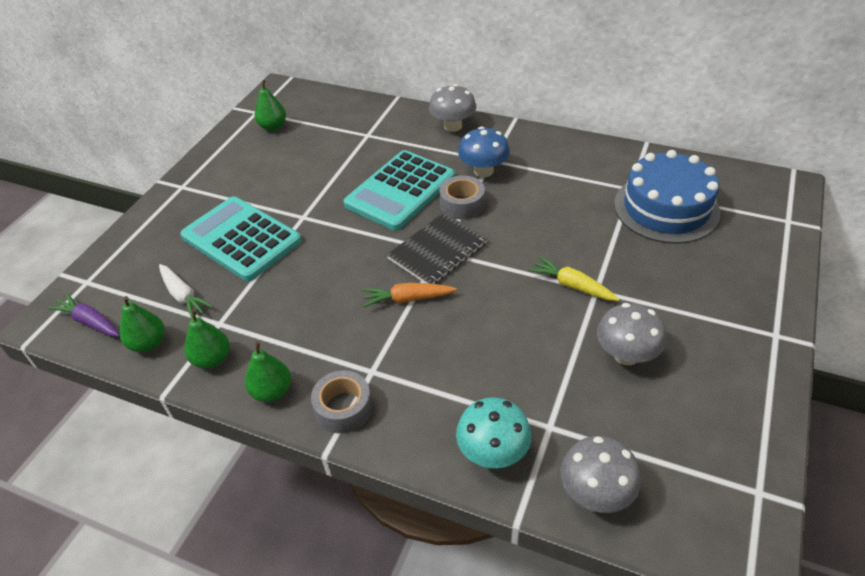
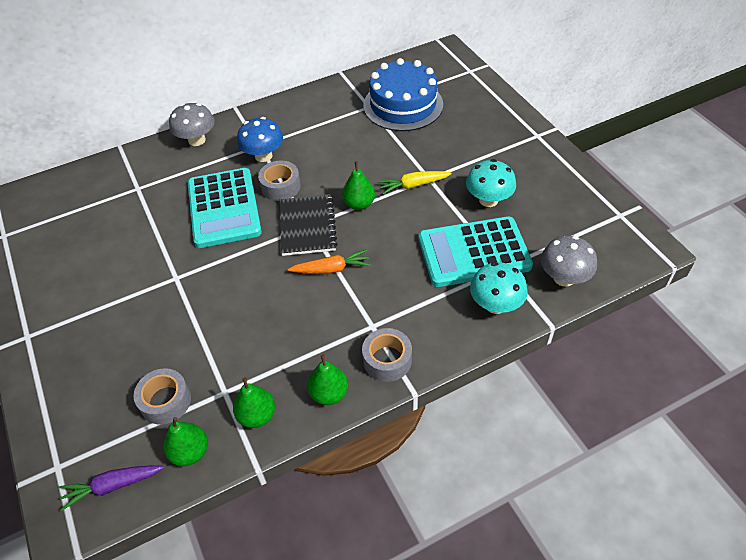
camera: 50 degrees left, 5 degrees up
white carrot [159,264,214,319] -> grey tape [134,368,191,425]
turquoise calculator [180,196,302,281] -> turquoise calculator moved to [418,216,533,287]
green pear [254,80,286,131] -> green pear moved to [342,161,375,210]
orange carrot [362,283,457,307] -> orange carrot turned 135 degrees counterclockwise [288,250,371,274]
grey mushroom [597,303,667,365] -> turquoise mushroom [466,159,516,207]

